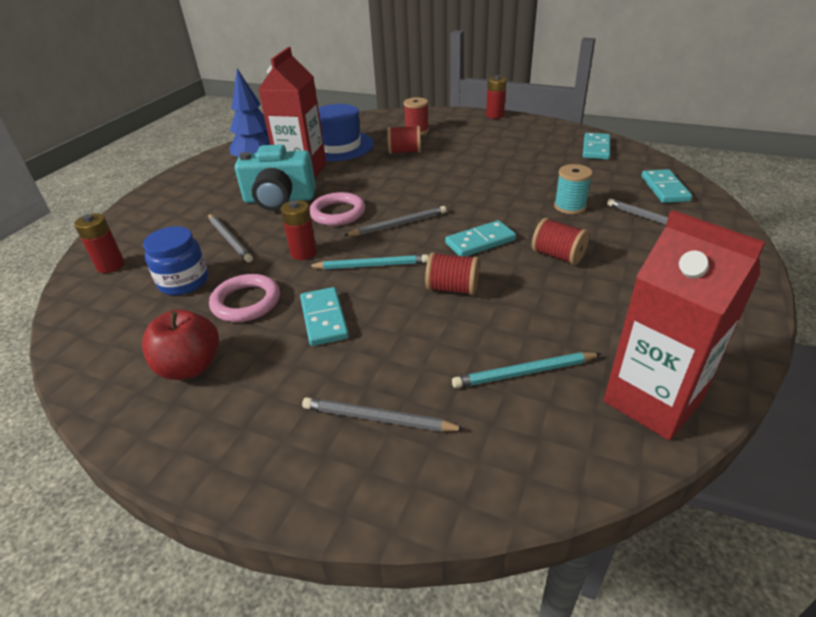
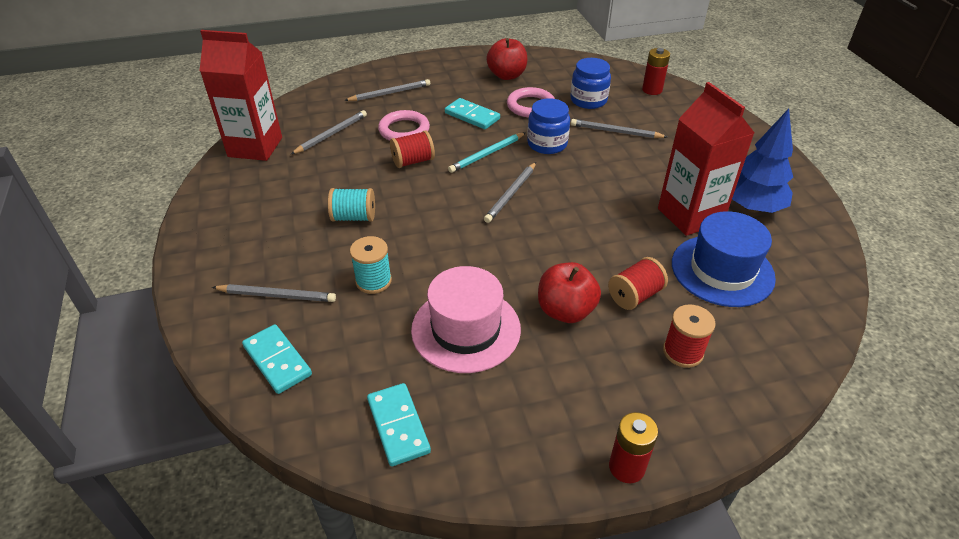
camera: 140 degrees right, 5 degrees up
turquoise camera [235,144,316,211] -> none
red battery [281,200,317,260] -> blue jar [527,98,570,154]
pink ring [309,192,365,226] -> pink ring moved to [378,110,430,141]
turquoise domino [445,220,516,257] -> none
turquoise pencil [452,352,601,388] -> grey pencil [291,110,367,154]
red spool [532,218,589,265] -> turquoise spool [328,188,375,222]
none -> pink hat [411,266,521,373]
none -> red apple [538,262,601,323]

